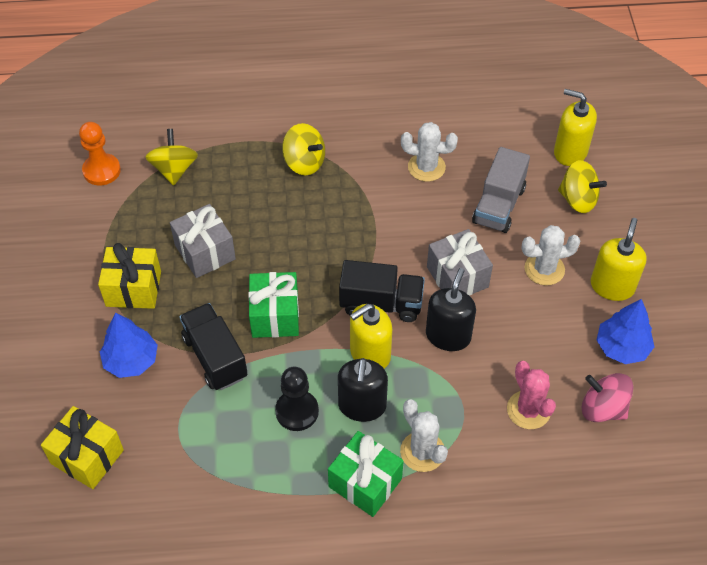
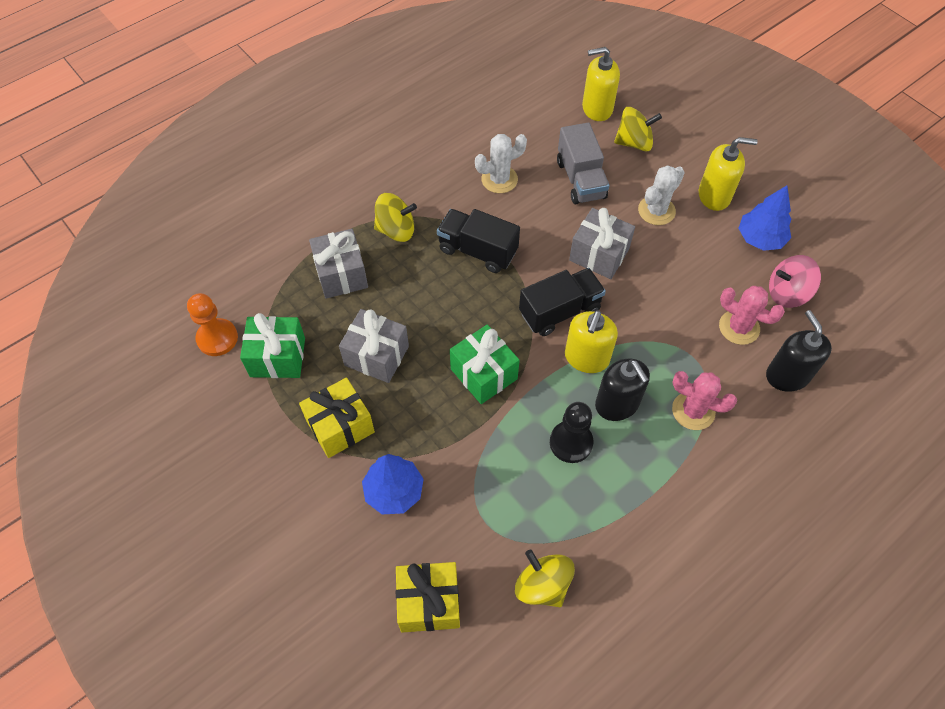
camera: 35 degrees left, 5 degrees up
yellow spinning top [146,129,198,185] -> yellow spinning top moved to [515,549,575,607]
black truck [179,303,248,390] -> black truck moved to [437,209,520,273]
green gift [328,431,404,517] -> green gift moved to [240,313,305,378]
white cactus [400,399,448,472] -> pink cactus [672,371,737,430]
black soap dispenser [426,268,476,351] -> black soap dispenser moved to [766,310,832,392]
yellow soap dispenser [591,218,647,301] -> yellow soap dispenser turned 105 degrees clockwise [699,137,758,211]
none -> grey gift [309,229,368,299]

